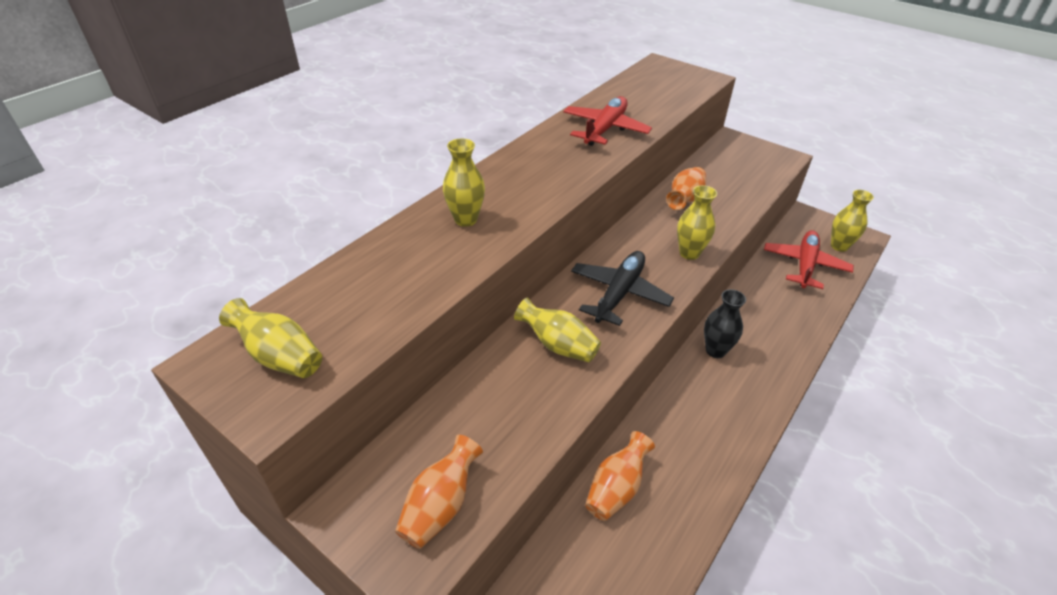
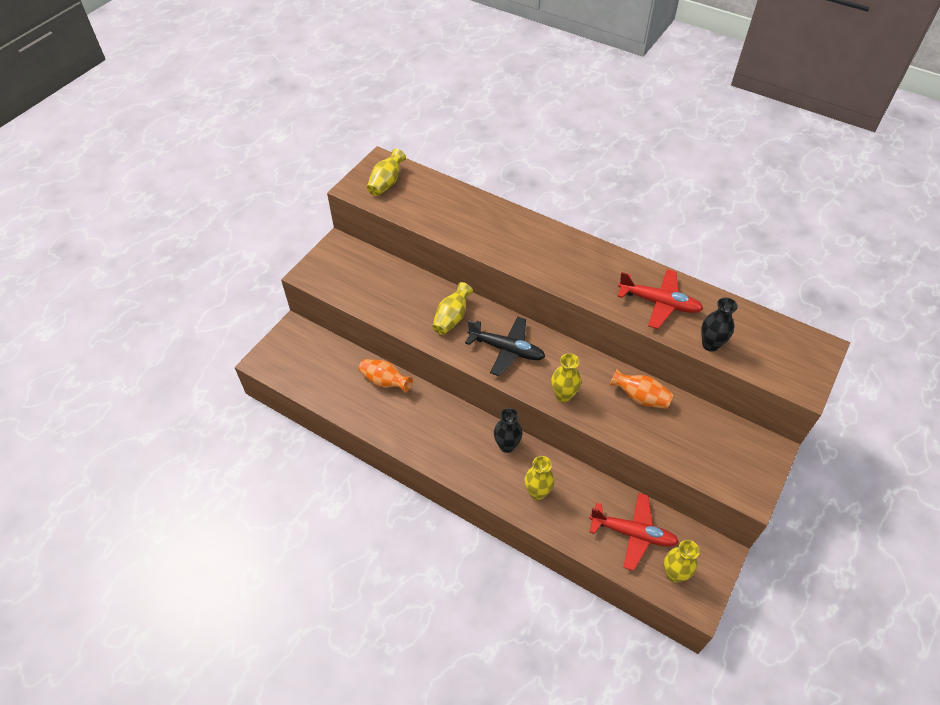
camera: 85 degrees right, 10 degrees up
orange vase [395,435,483,549] -> none
yellow vase [443,139,485,227] -> yellow vase moved to [525,456,554,500]
none -> black vase [701,297,738,352]

